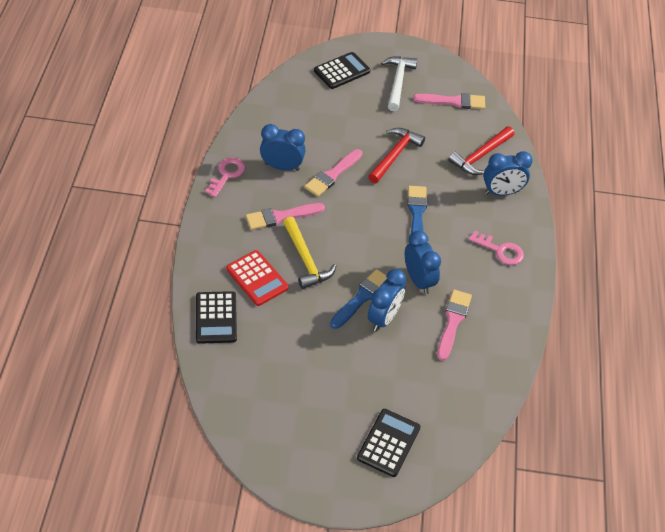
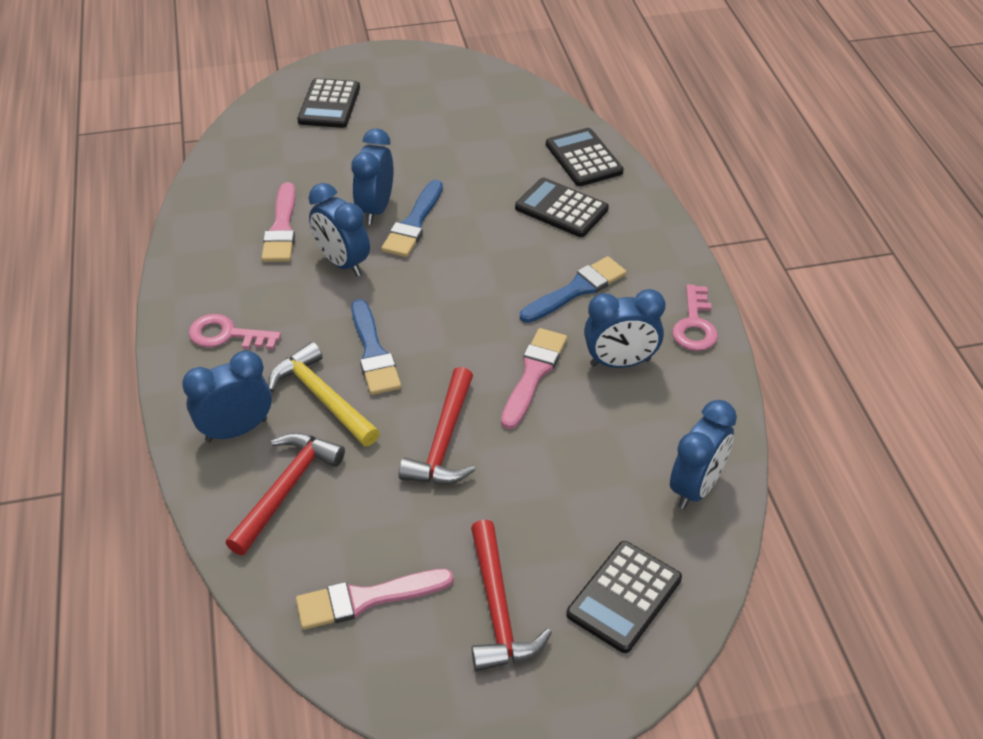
camera: 165 degrees right, 5 degrees down
red calculator [226,250,289,306] -> black calculator [515,178,609,237]
pink brush [246,203,325,230] -> blue brush [520,256,626,323]
yellow hammer [283,217,336,289] -> yellow hammer moved to [268,342,380,446]
white hammer [381,56,418,111] -> red hammer [471,520,552,671]
none -> blue clock [670,400,737,509]

